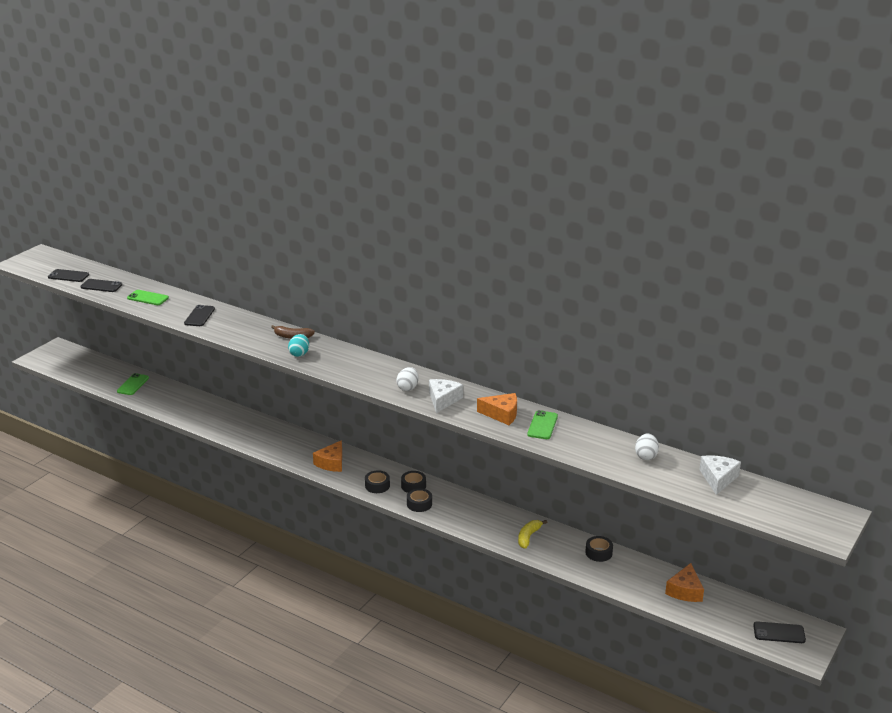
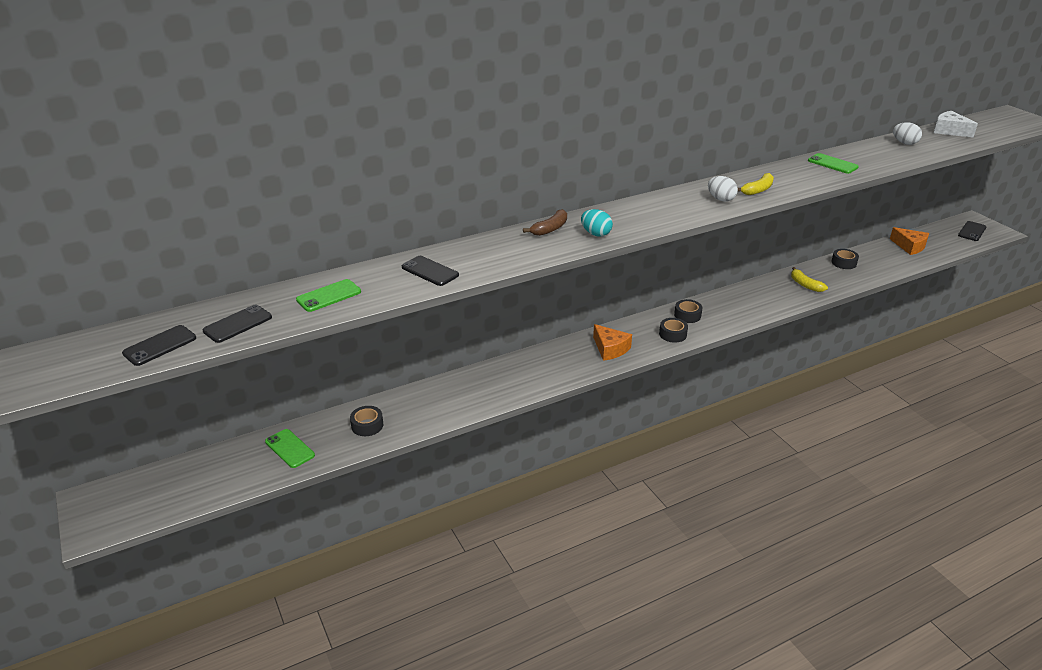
camera: 60 degrees left, 5 degrees up
black tape [407,488,432,512] -> black tape moved to [350,406,383,436]
white cheese [429,379,463,413] -> yellow banana [738,173,774,195]
orange cheese [477,393,517,425] -> none

